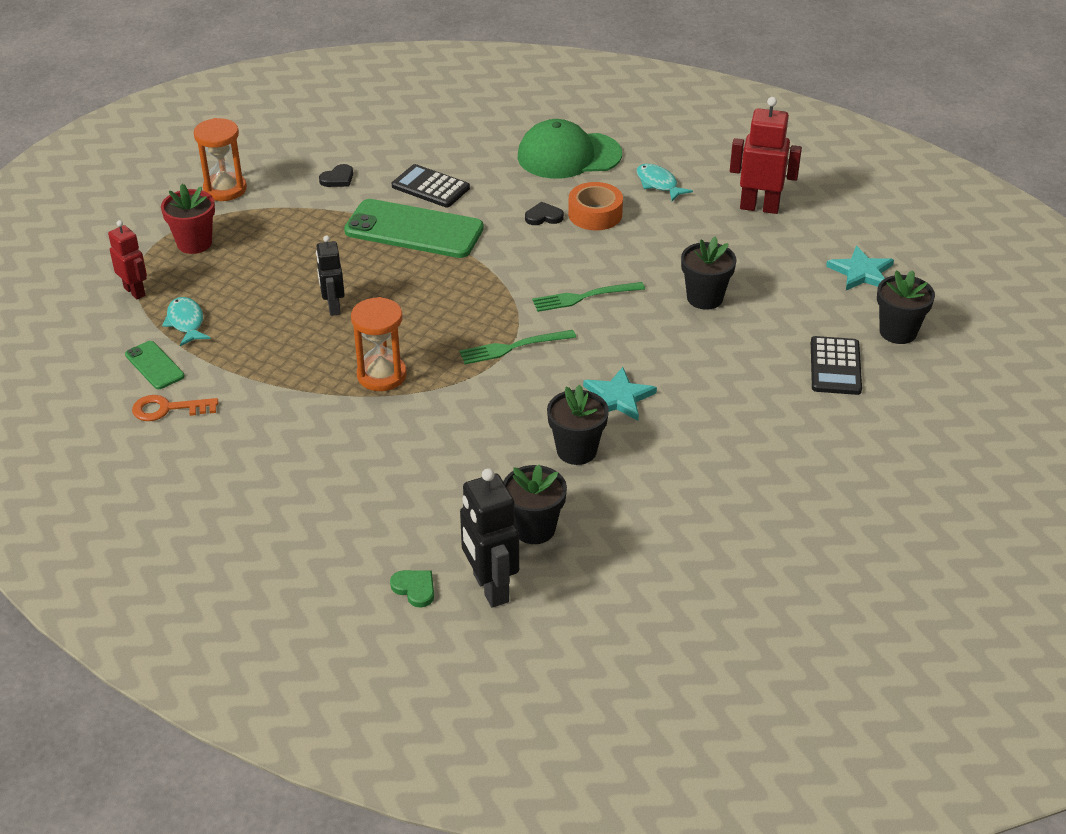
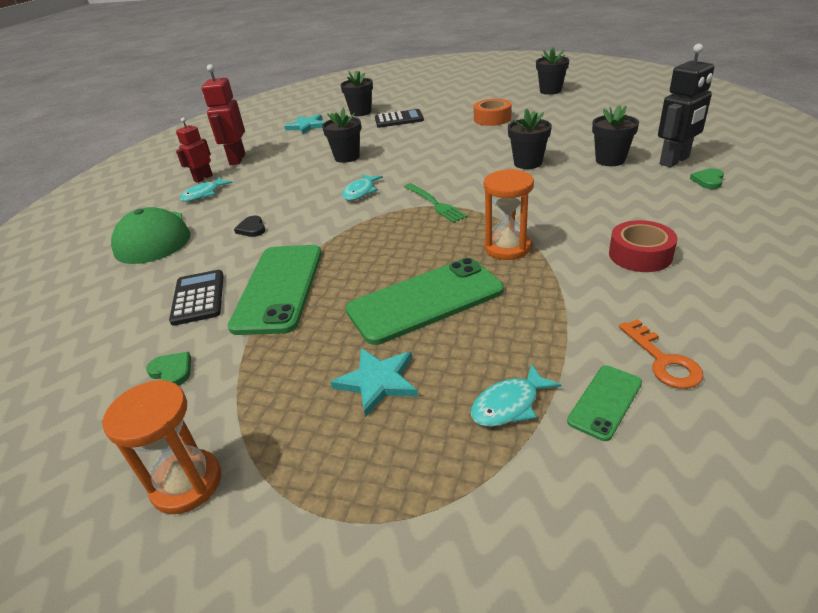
camera: 100 degrees left, 5 degrees down
red robot [108,220,147,299] -> red robot moved to [176,118,213,183]
red flower pot [161,184,215,254] -> none
black robot [316,235,345,316] -> green phone [346,258,504,345]
black heart [319,164,353,187] -> green heart [146,352,191,386]
black calculator [392,164,470,207] -> black calculator turned 150 degrees clockwise [169,270,224,326]
green fork [532,282,645,312] -> turquoise fish [342,174,383,201]
orange tape [568,182,623,230] -> orange tape moved to [474,99,511,126]
turquoise star [583,367,657,421] -> turquoise star moved to [330,348,418,418]
none -> black flower pot [536,47,570,95]
none -> red tape [609,220,677,272]

